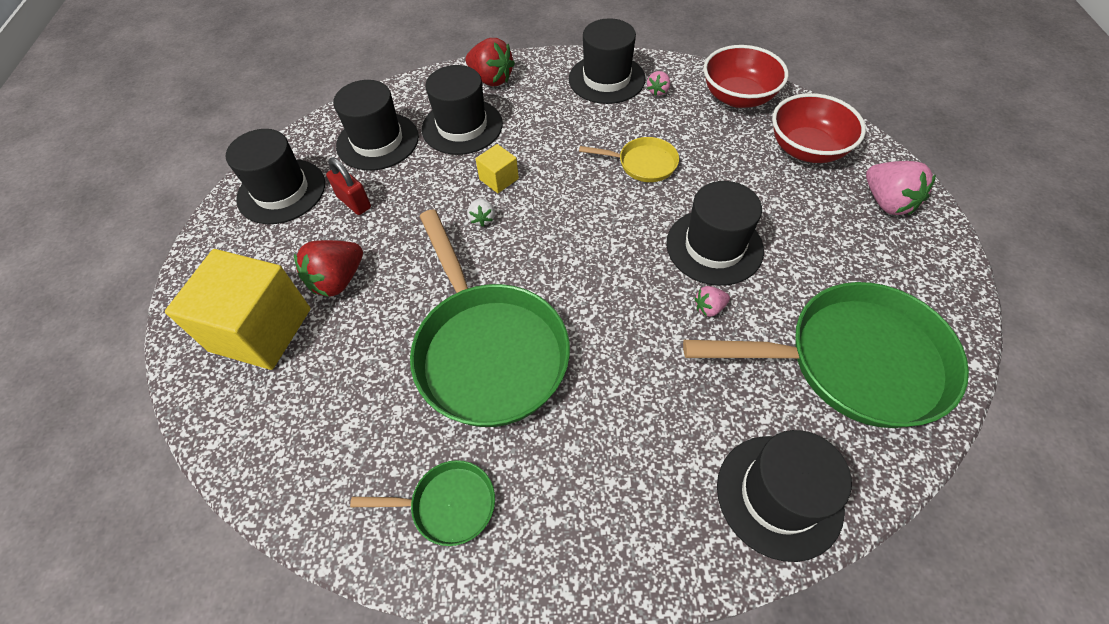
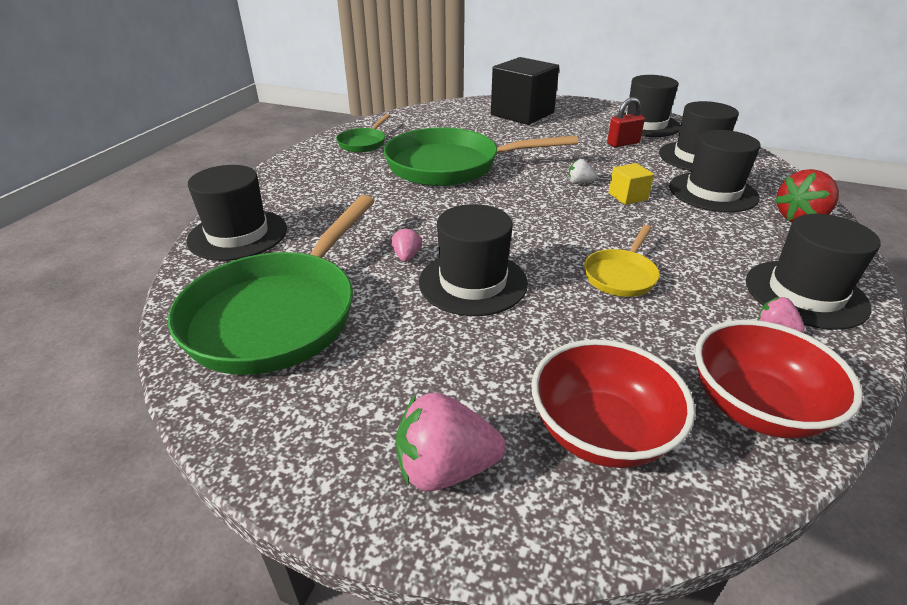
camera: 110 degrees right, 20 degrees down
yellow cube [165,249,311,370] -> black cube [491,57,559,125]
red strawberry [294,240,363,297] -> none

